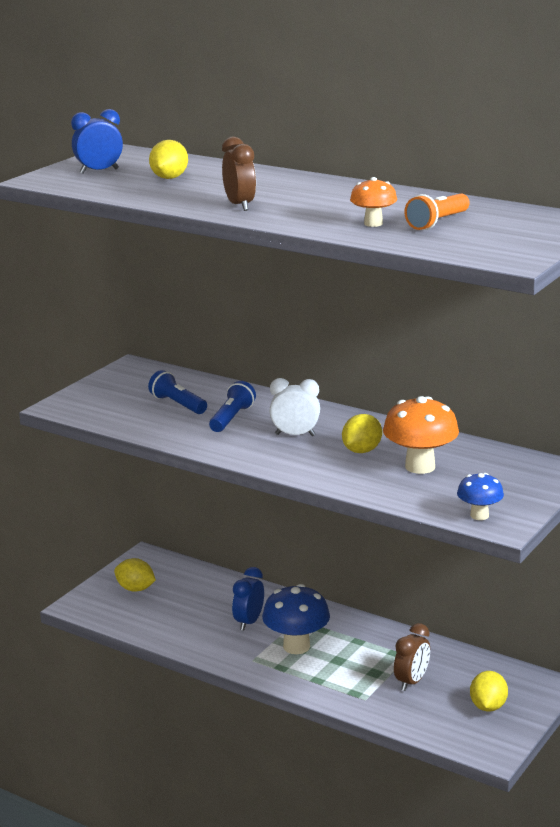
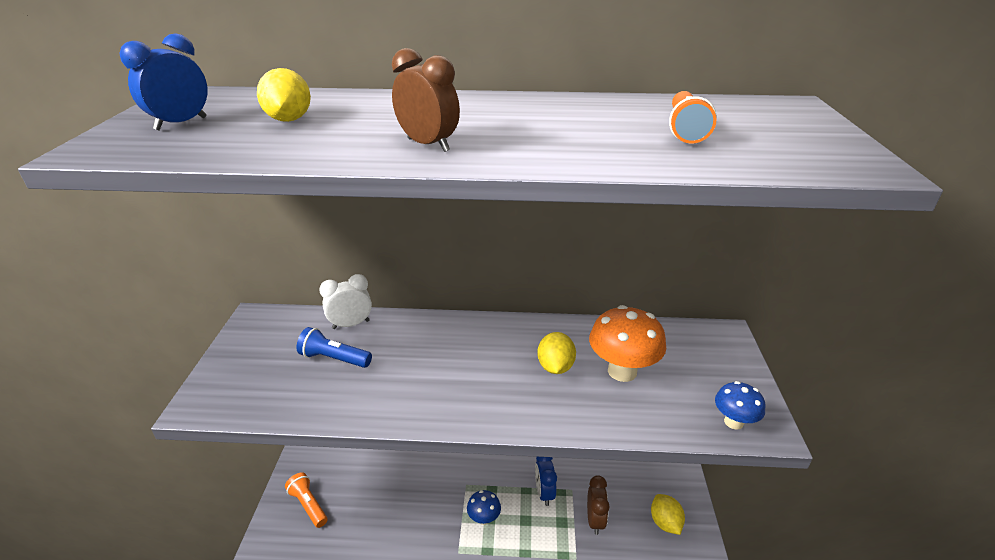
camera: 30 degrees left, 10 degrees up
yellow lemon [114,558,156,592] -> orange flashlight [285,472,328,528]
blue flashlight [209,381,256,432] -> none
blue clock [232,567,264,631] -> blue clock moved to [535,457,557,506]
blue mushroom [262,584,330,654] -> blue mushroom [467,490,501,525], size x0.58
white clock [270,378,320,436] -> white clock moved to [319,274,372,329]
orange mushroom [350,177,397,227] -> none

